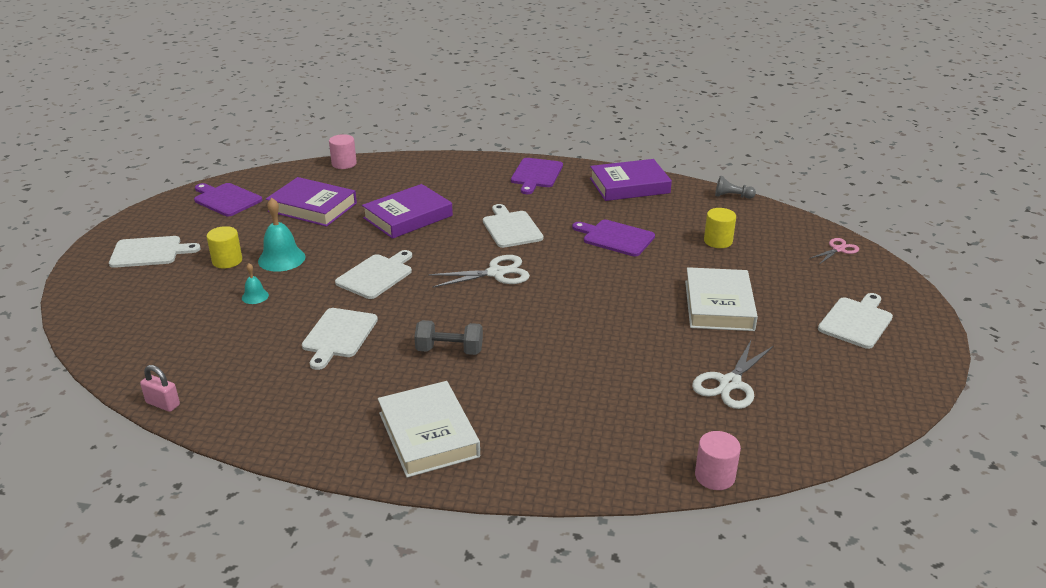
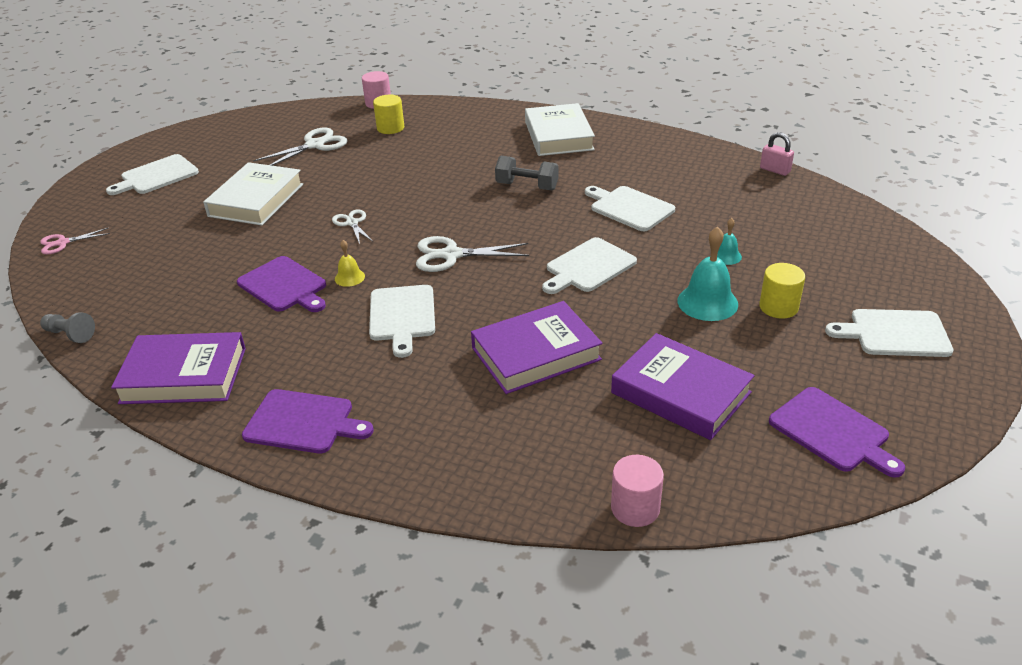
camera: 165 degrees left, 5 degrees up
white cutting board [302,308,378,370] -> white cutting board turned 75 degrees counterclockwise [585,186,675,231]
purple cutting board [511,158,563,194] -> purple cutting board turned 75 degrees clockwise [242,389,374,454]
yellow cylinder [704,208,736,248] -> yellow cylinder moved to [373,95,404,134]
none -> white scissors [332,209,373,244]
none -> yellow bell [335,240,365,287]

